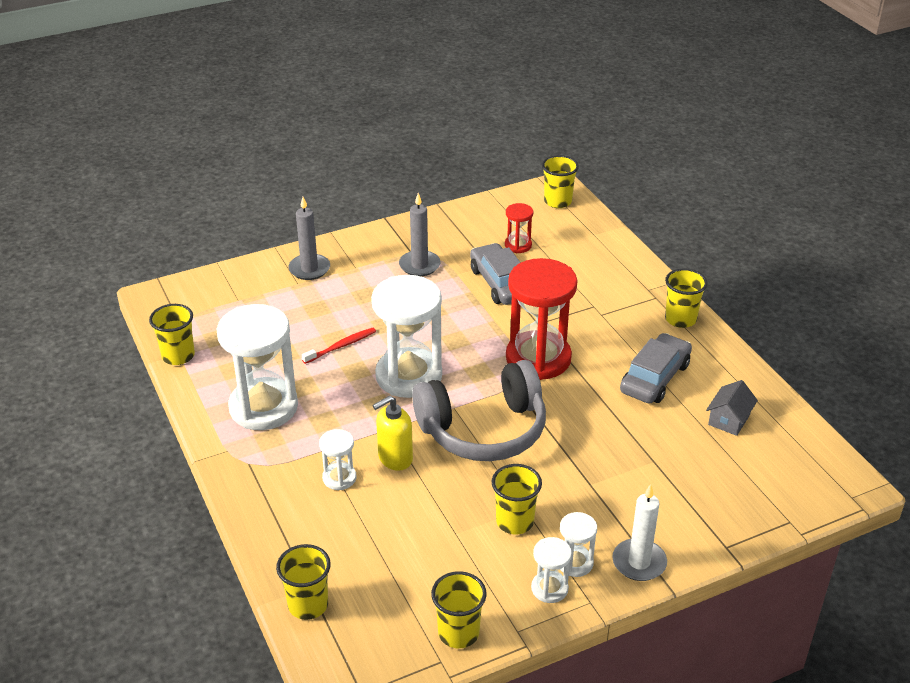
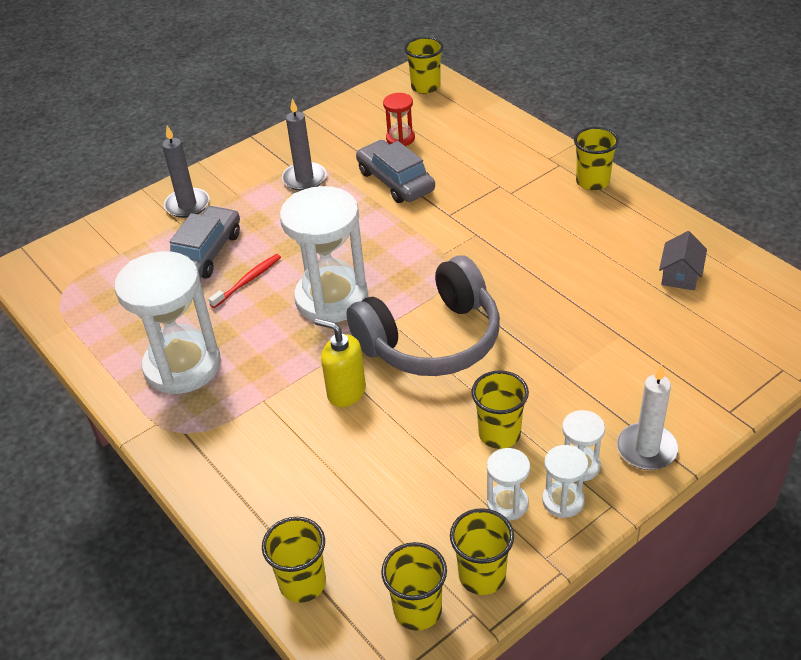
camera: 10 degrees left, 5 degrees up
yellow cup [149,304,195,365] -> yellow cup moved to [381,542,447,631]
white hourglass [319,429,356,490] -> white hourglass moved to [487,448,530,521]
yellow soap dispenser [373,396,413,471] -> yellow soap dispenser turned 75 degrees clockwise [315,318,366,407]
red hourglass [506,258,578,380] -> none
grey car [620,333,692,404] -> grey car moved to [169,205,240,279]

